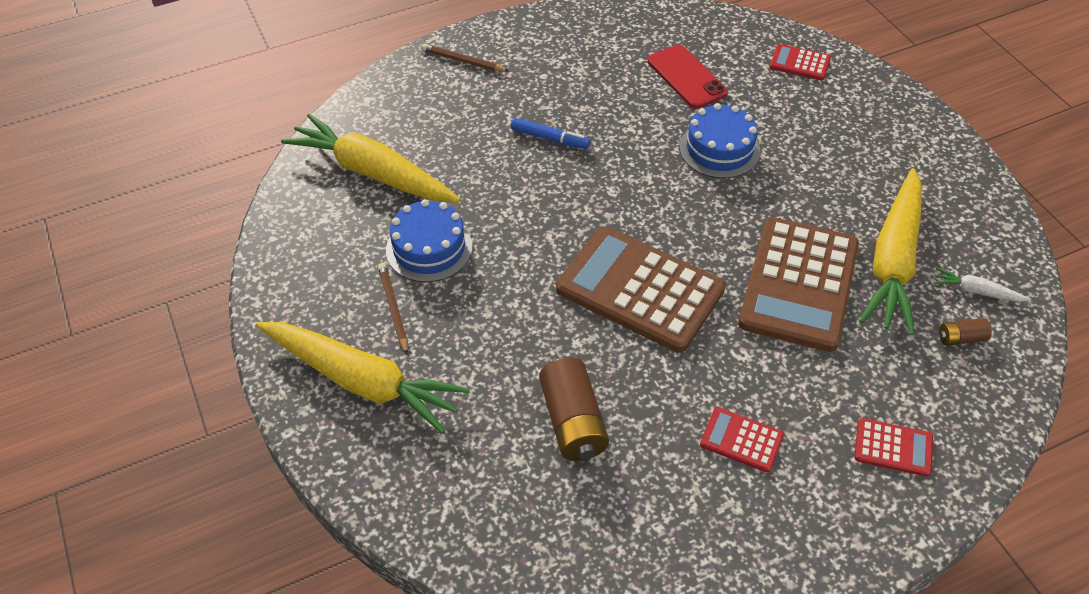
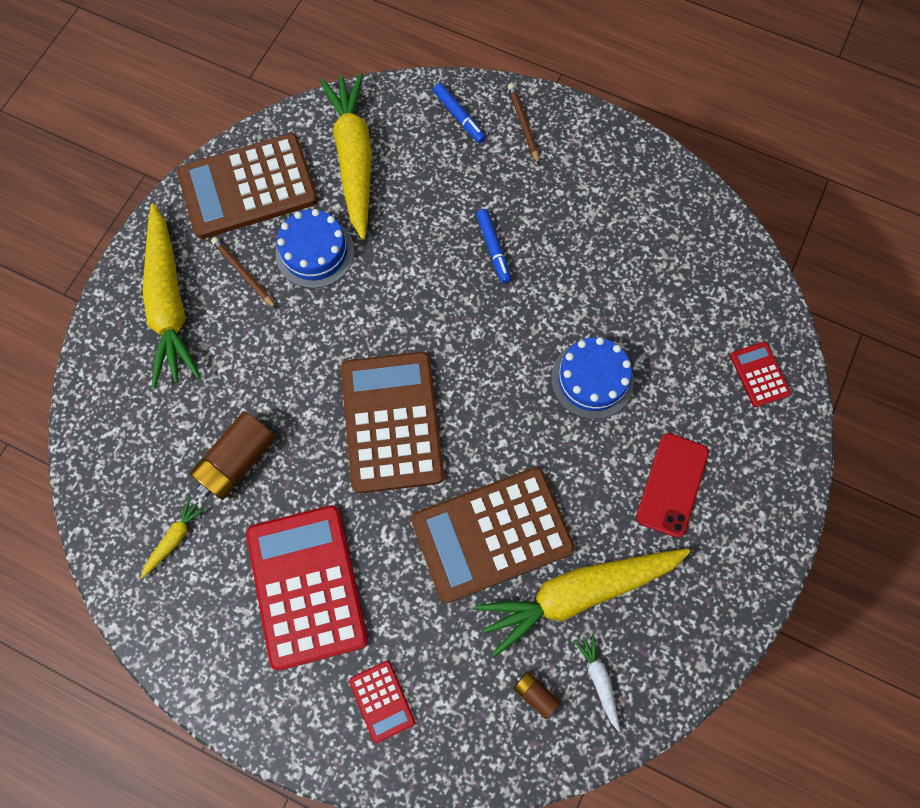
camera: 50 degrees right, 20 degrees up
brown pencil [378,263,408,355] -> brown pencil turned 75 degrees counterclockwise [211,237,277,309]
red phone [647,44,728,109] -> red phone moved to [636,433,709,538]
red calculator [700,407,784,472] -> red calculator [246,505,368,670], size x2.22
none -> yellow carrot [141,497,206,579]
none -> brown calculator [177,133,318,239]
none -> blue marker [433,83,486,143]

